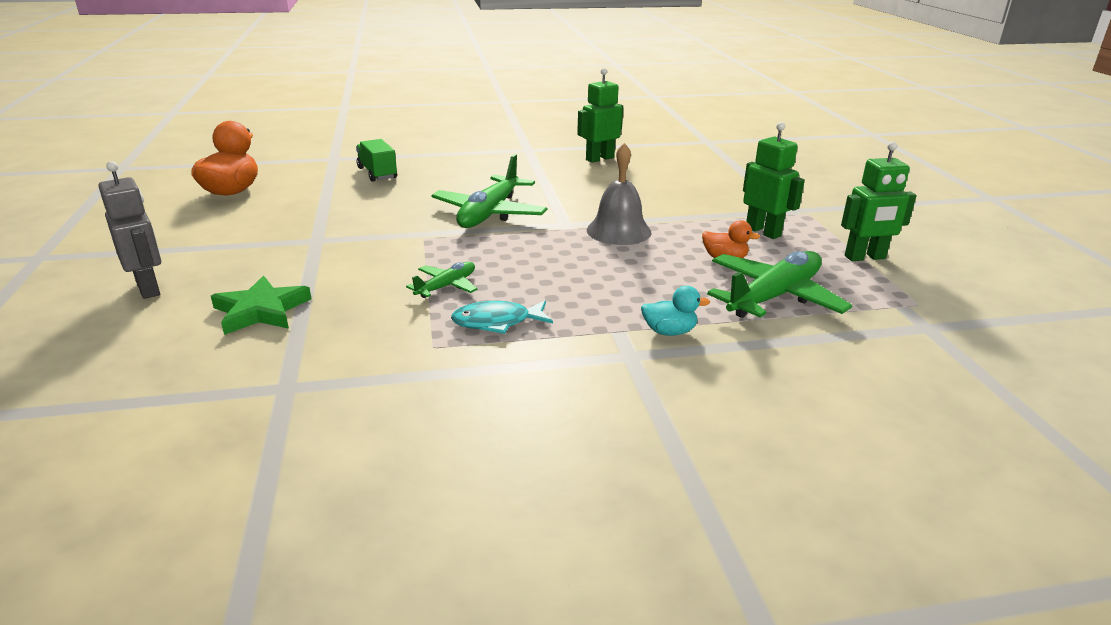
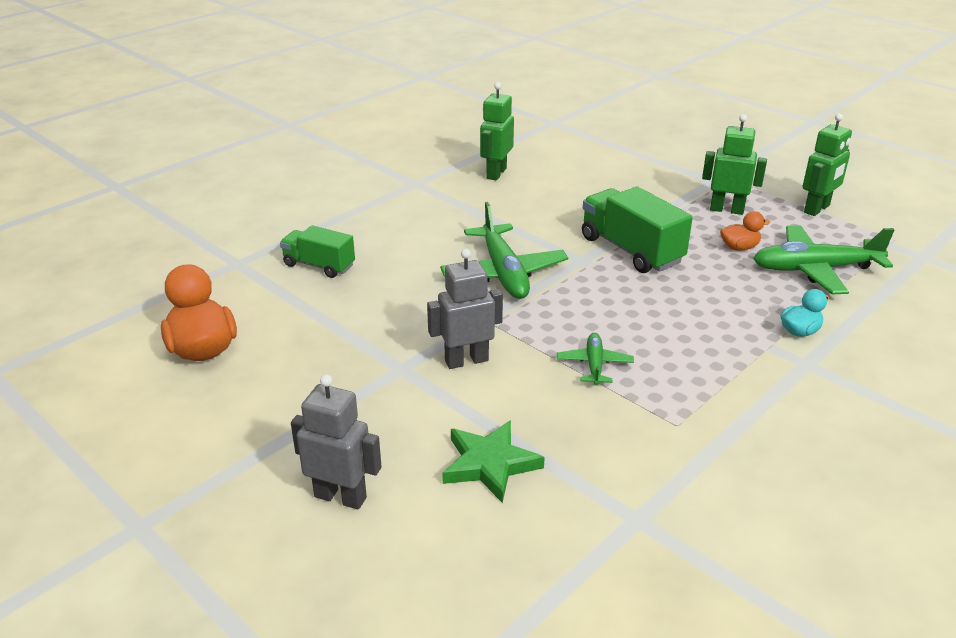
camera: 35 degrees left, 5 degrees up
turquoise fish [451,300,553,334] -> none
grey bell [587,143,652,245] -> green truck [582,187,693,273]
green plane [707,251,853,318] -> green plane turned 105 degrees counterclockwise [753,225,895,294]
none -> grey robot [427,249,503,369]

